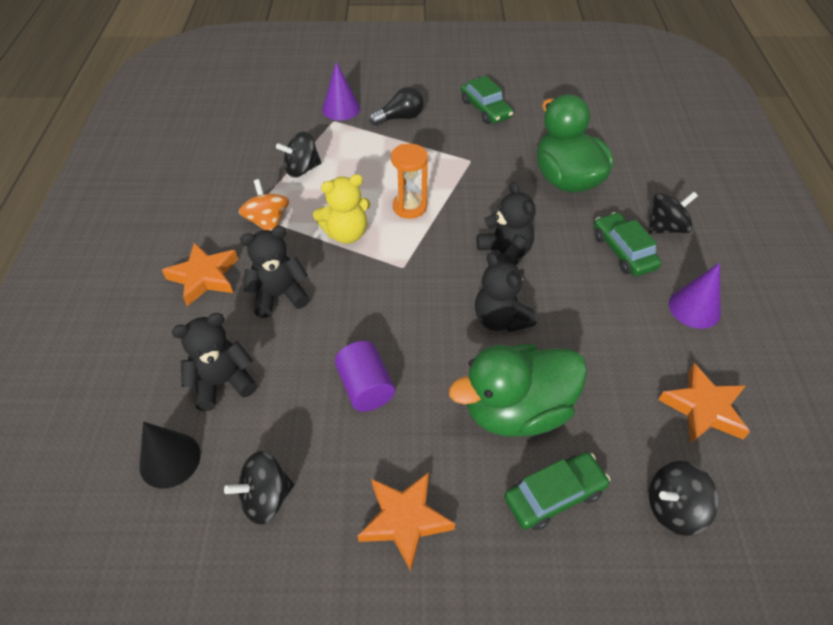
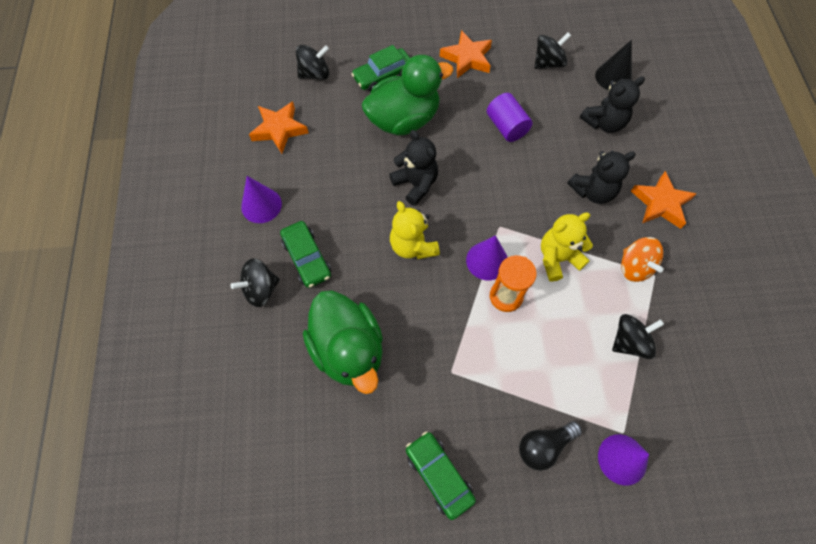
camera: 175 degrees right, 15 degrees up
black teddy bear [476,182,535,266] -> yellow teddy bear [390,201,440,259]
none -> purple cone [466,235,507,280]

